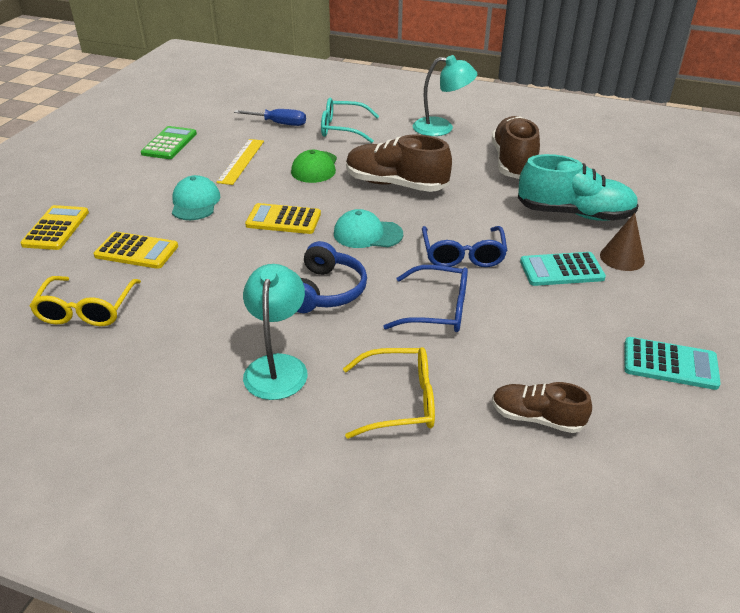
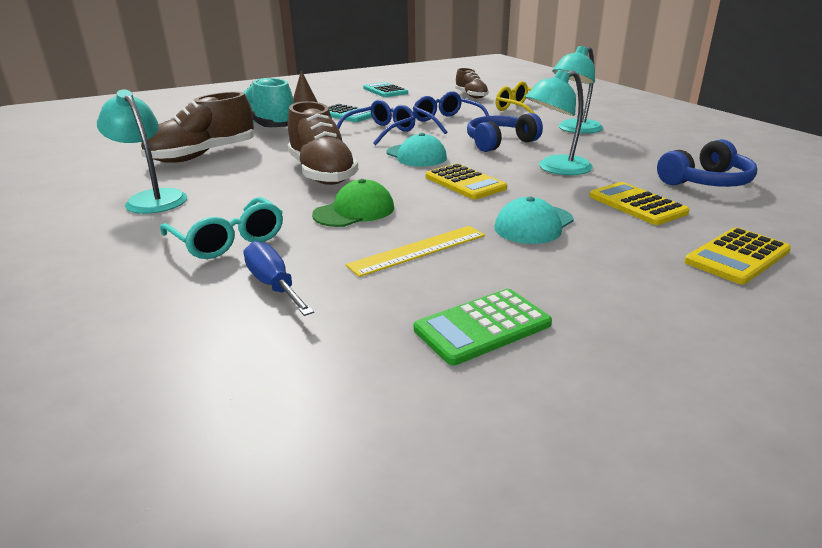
camera: 135 degrees left, 10 degrees down
yellow glasses [29,276,141,326] -> blue headphones [657,139,757,187]
none -> turquoise lamp [525,70,593,175]

